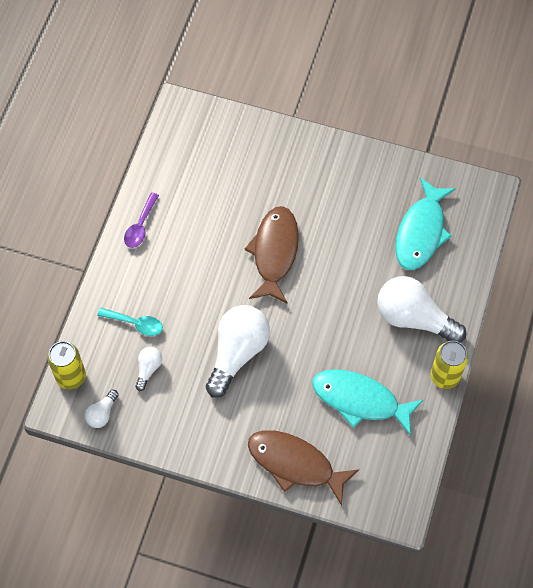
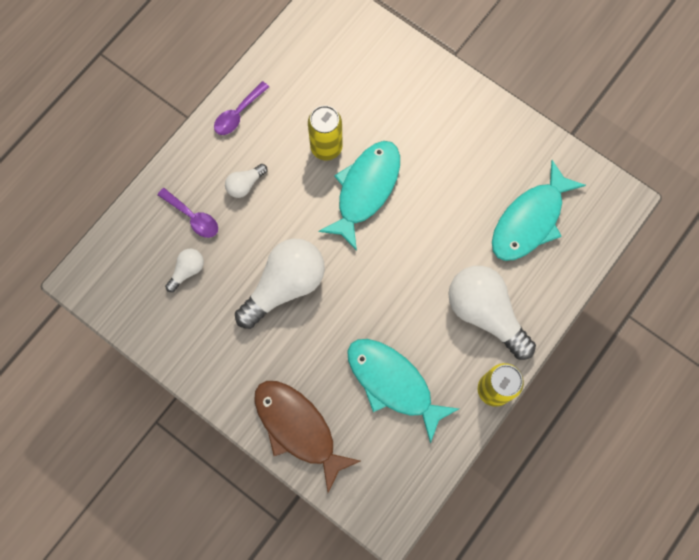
camera: 20 degrees right, 10 degrees up
yellow can [47,341,86,390] -> yellow can moved to [308,105,343,160]
white light bulb [85,390,119,428] -> white light bulb moved to [225,164,267,198]
turquoise spoon [97,308,163,336] -> purple spoon [157,188,218,238]
brown fish [244,206,299,304] -> turquoise fish [318,141,400,251]

